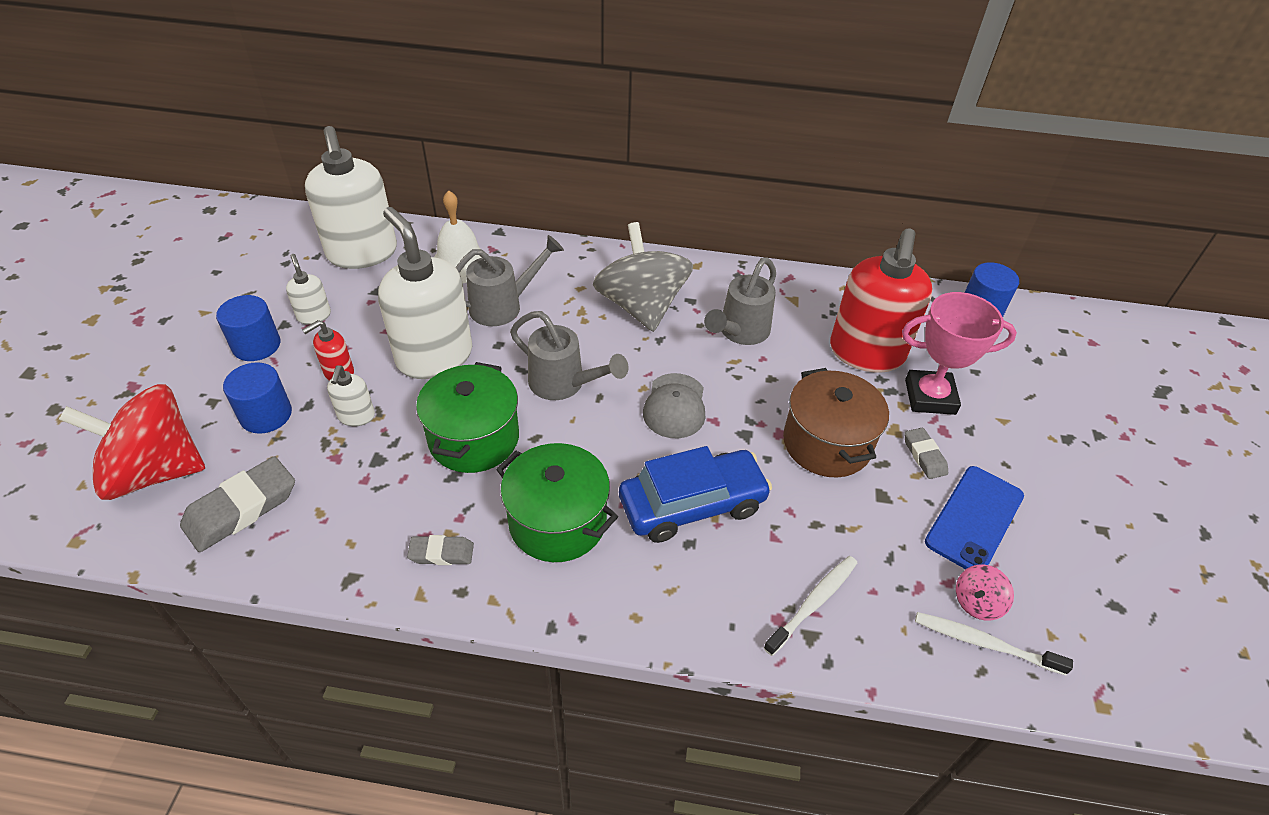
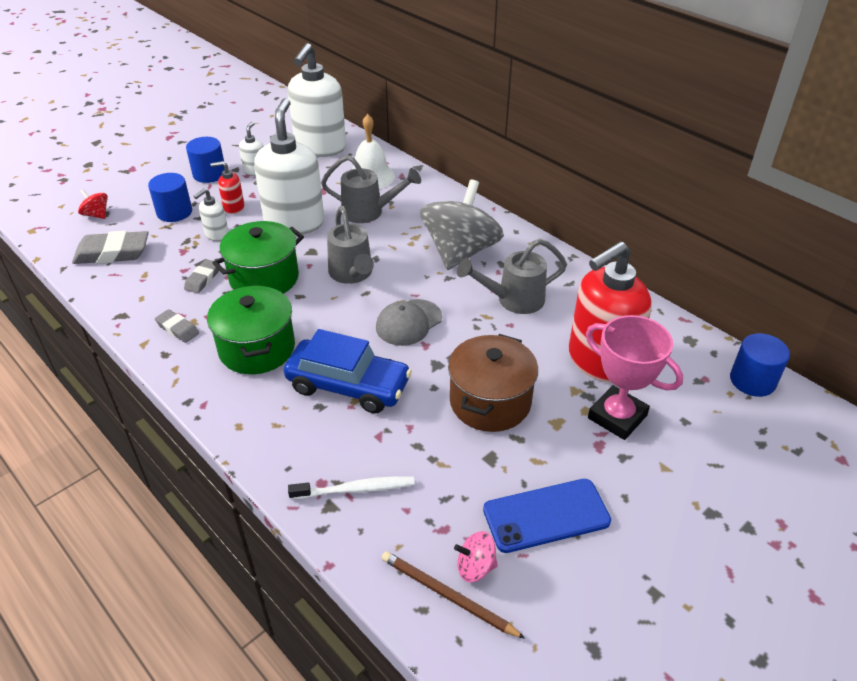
camera: 40 degrees right, 5 degrees down
red spinning top [59,384,205,500] -> red spinning top [78,189,108,219], size x0.41
grey eraser [904,428,948,479] -> grey eraser moved to [184,259,220,293]
white toothbrush [915,612,1073,675] -> brown pencil [381,551,525,639]

